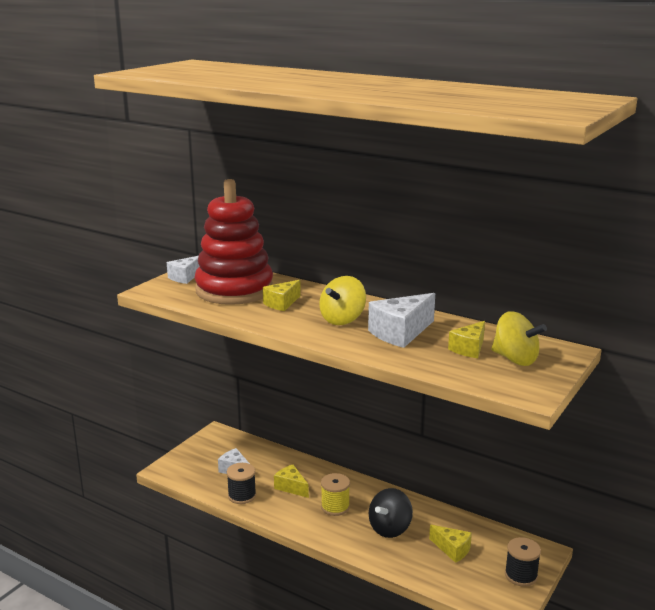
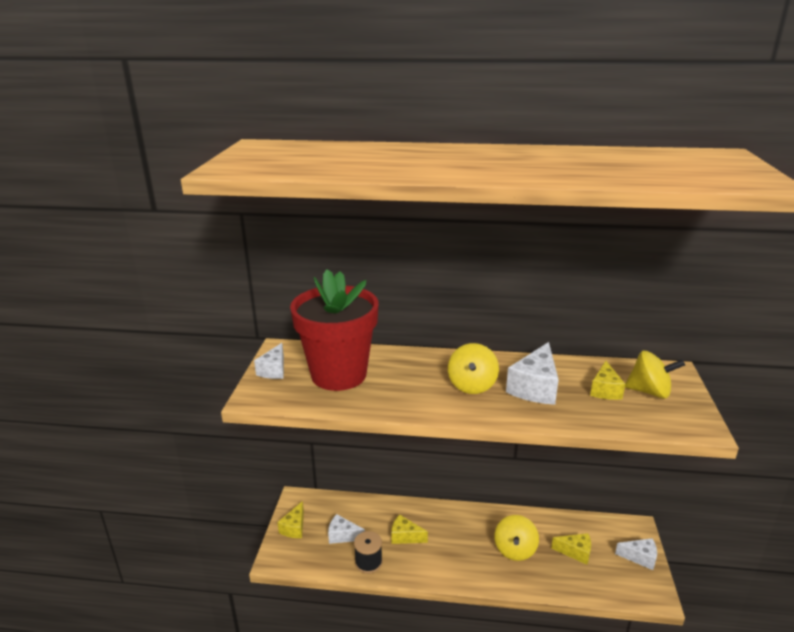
camera: 25 degrees left, 5 degrees up
red stacking toy [194,179,273,305] -> red flower pot [290,269,379,391]
yellow cheese [263,280,301,311] -> yellow cheese moved to [277,501,304,538]
yellow spool [321,473,350,516] -> none
black spinning top [369,488,413,538] -> yellow spinning top [494,515,539,561]
black spool [505,537,541,587] -> white cheese [615,538,657,570]

